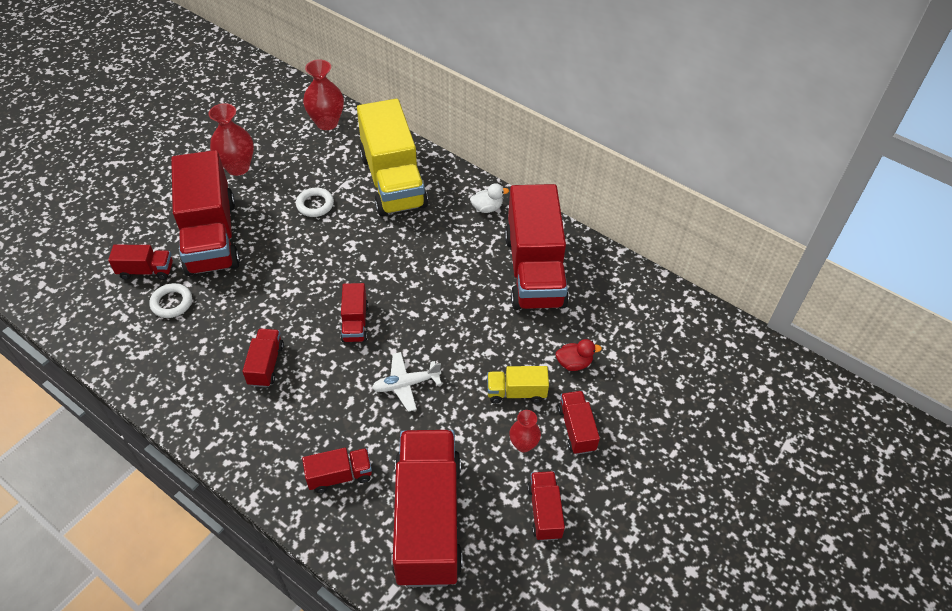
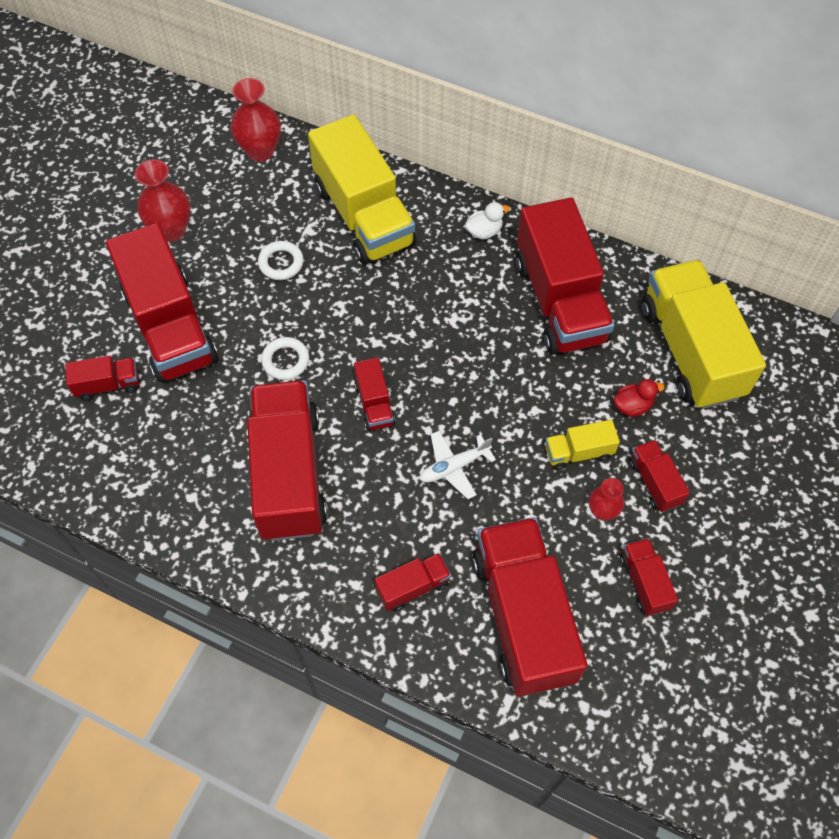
camera: 10 degrees left, 10 degrees up
white ring [149,283,192,318] -> white ring moved to [261,337,309,380]
red truck [242,329,284,387] -> red truck [247,380,327,541], size x2.22
none -> yellow truck [641,260,766,409]

